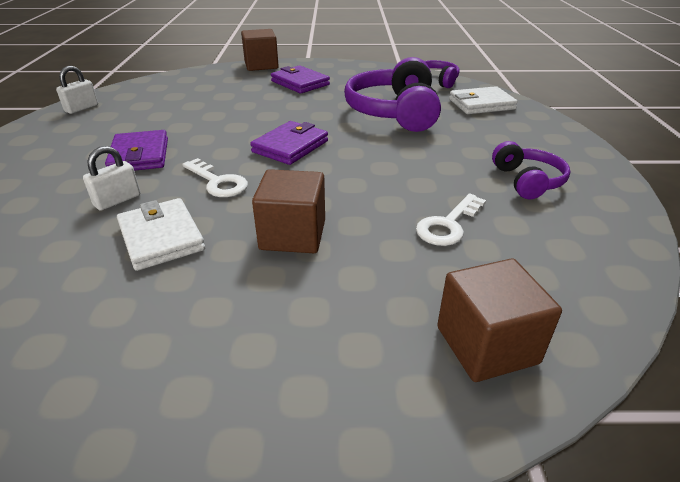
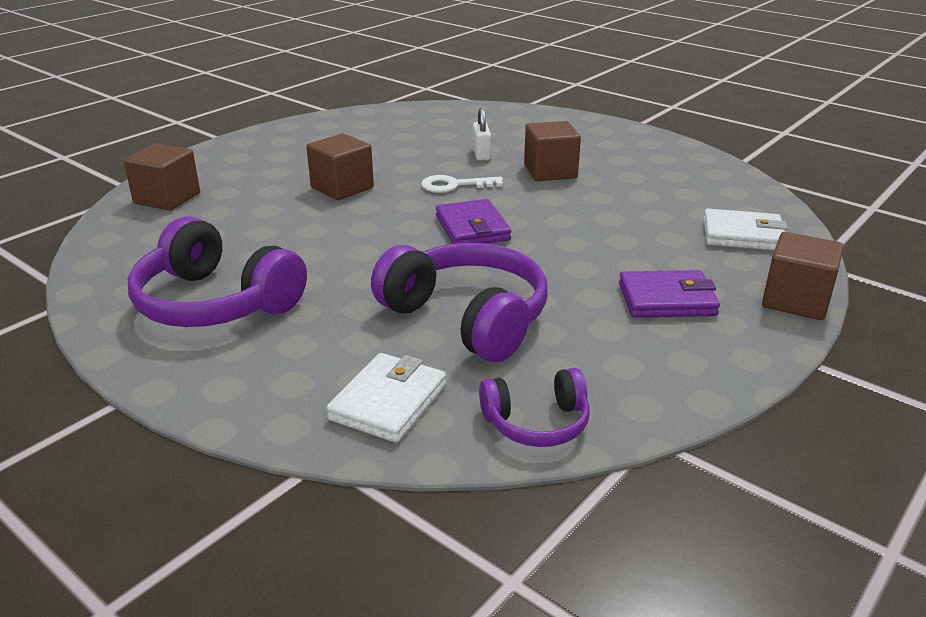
camera: 130 degrees right, 5 degrees down
white padlock [56,66,98,114] -> none
purple wallet [105,130,168,171] -> brown cube [524,121,581,181]
white wallet [117,198,205,271] -> white wallet moved to [703,209,788,250]
white key [416,194,486,246] -> none
purple headphones [492,141,570,199] -> purple headphones [128,216,307,327], size x1.81

